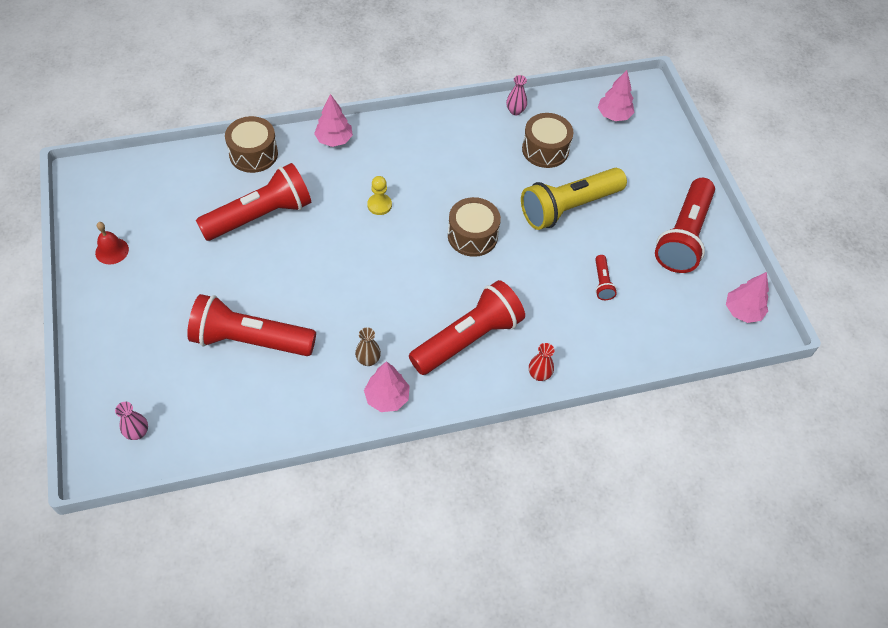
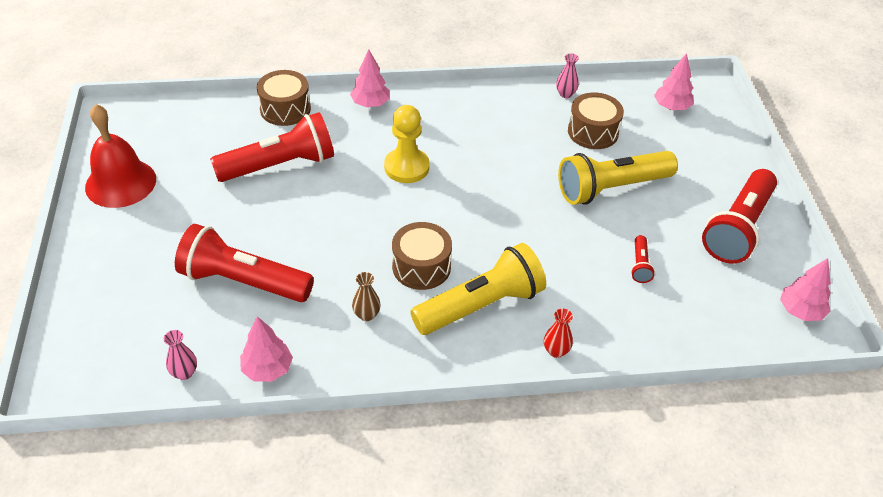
camera: 10 degrees right, 10 degrees down
red bell [95,222,129,265] -> red bell [85,104,156,208], size x2.02
pink vase [115,402,148,440] -> pink vase moved to [164,330,197,380]
pink tree [364,361,410,412] -> pink tree moved to [240,316,293,382]
yellow pawn [367,176,392,215] -> yellow pawn [384,105,430,183], size x1.72
red flashlight [409,280,525,375] -> yellow flashlight [410,243,546,335]
brown drum [448,197,501,257] -> brown drum moved to [392,222,452,290]

